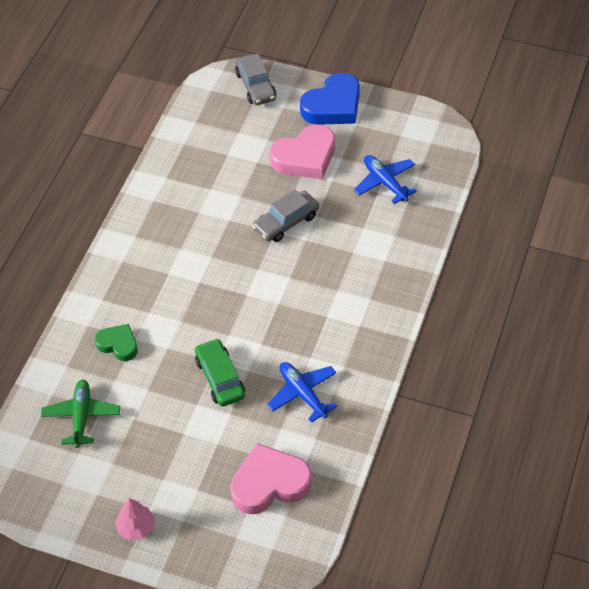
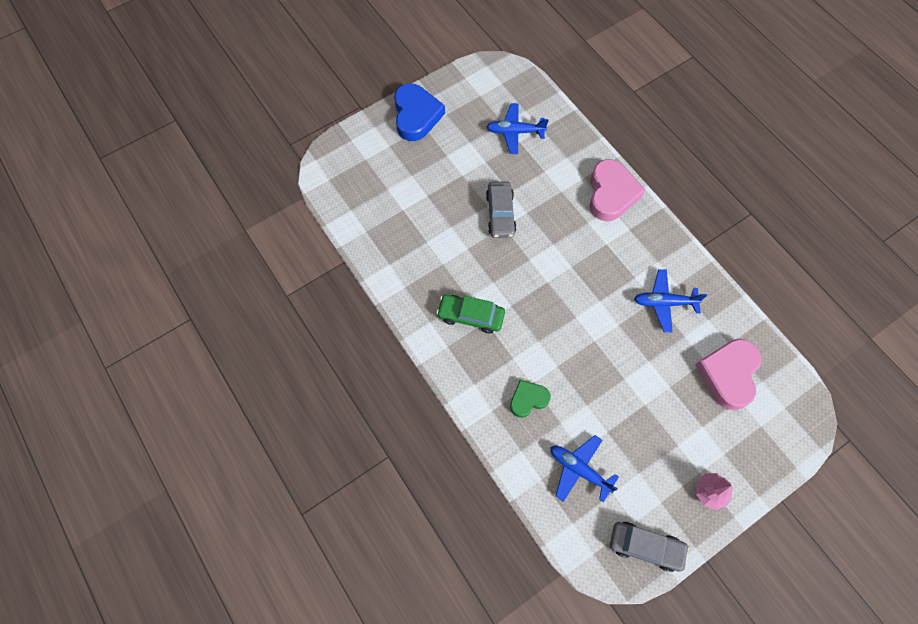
camera: 55 degrees left, 15 degrees up
green plane [41,380,120,448] -> blue plane [550,435,619,502]
green car [195,338,245,407] -> green car moved to [436,295,505,334]
grey car [235,54,276,105] -> grey car moved to [610,522,689,572]
pink heart [270,125,335,179] -> pink heart moved to [589,159,645,221]

